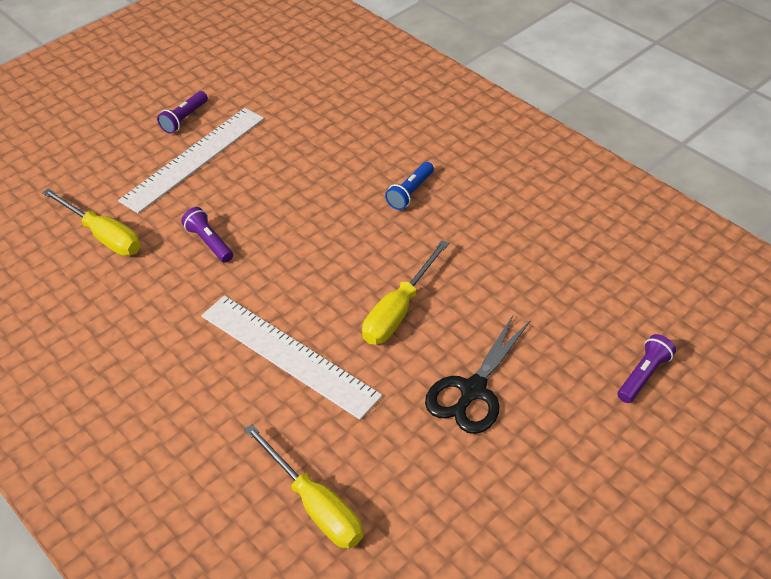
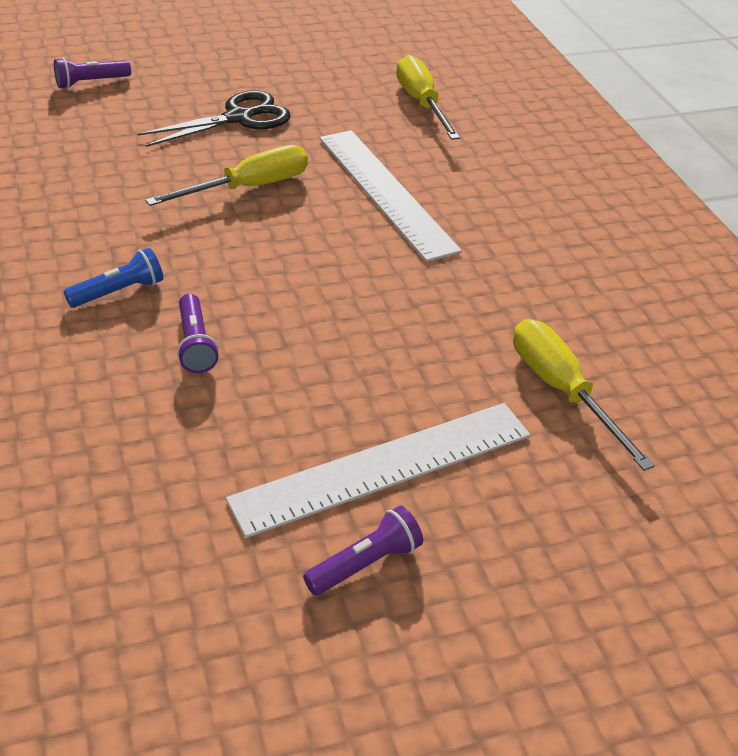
camera: 160 degrees left, 5 degrees down
purple flashlight [181,207,233,263] -> purple flashlight moved to [177,294,219,373]

